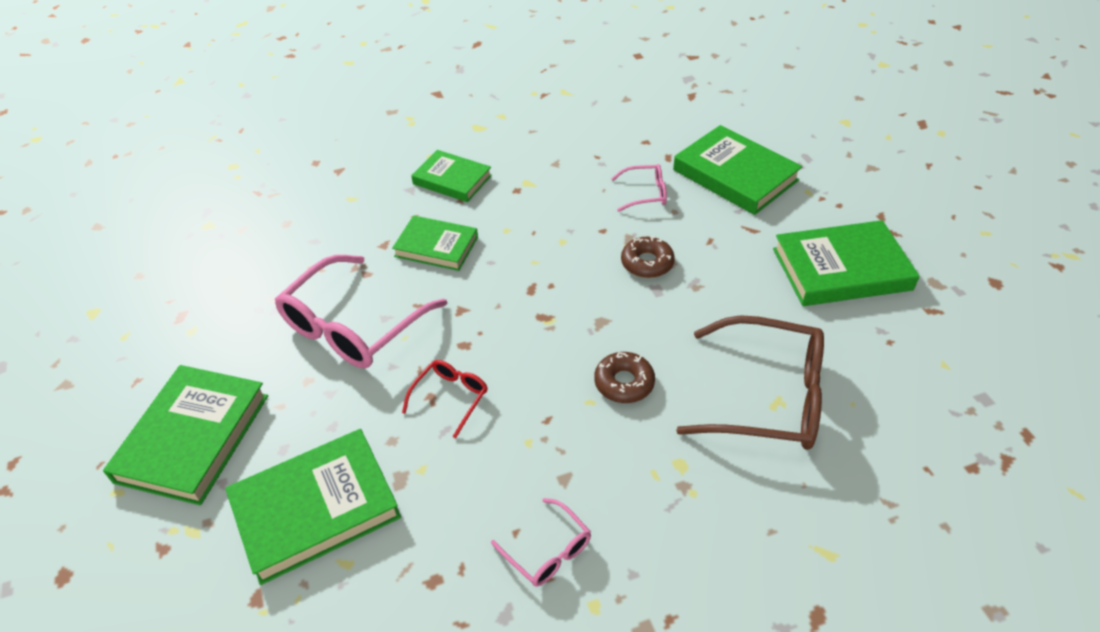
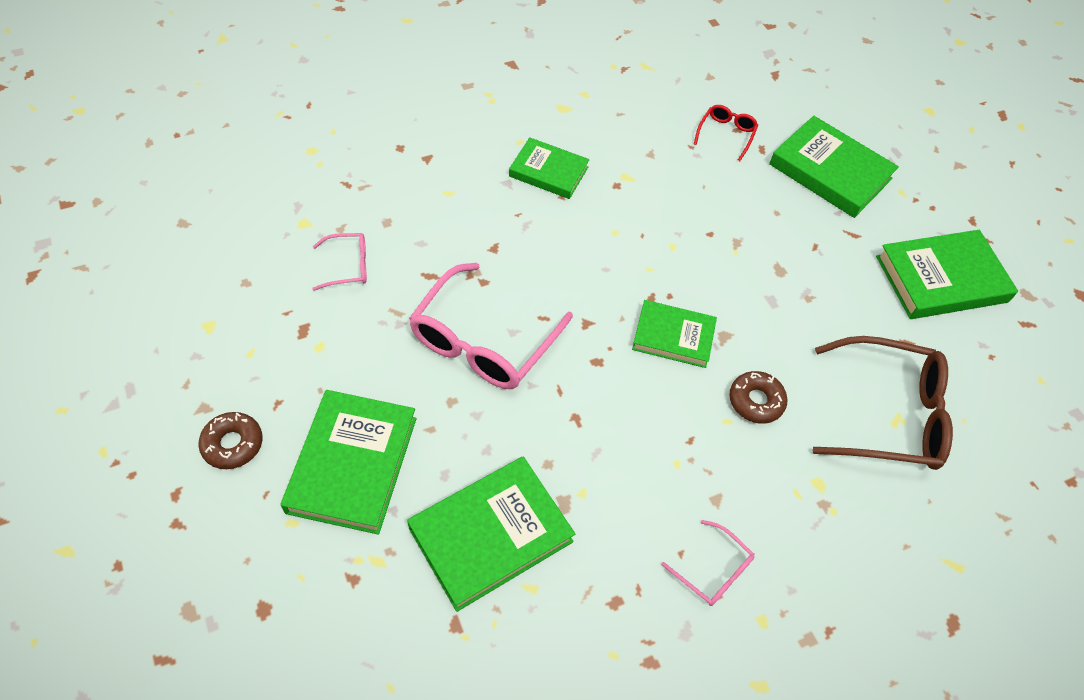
camera: 10 degrees left, 10 degrees up
green book [392,216,478,271] -> green book moved to [632,300,717,368]
red glasses [402,360,488,438] -> red glasses moved to [694,105,758,161]
pink glasses [611,164,667,212] -> pink glasses moved to [312,233,367,291]
brown donut [621,236,675,278] -> brown donut moved to [198,412,263,469]

